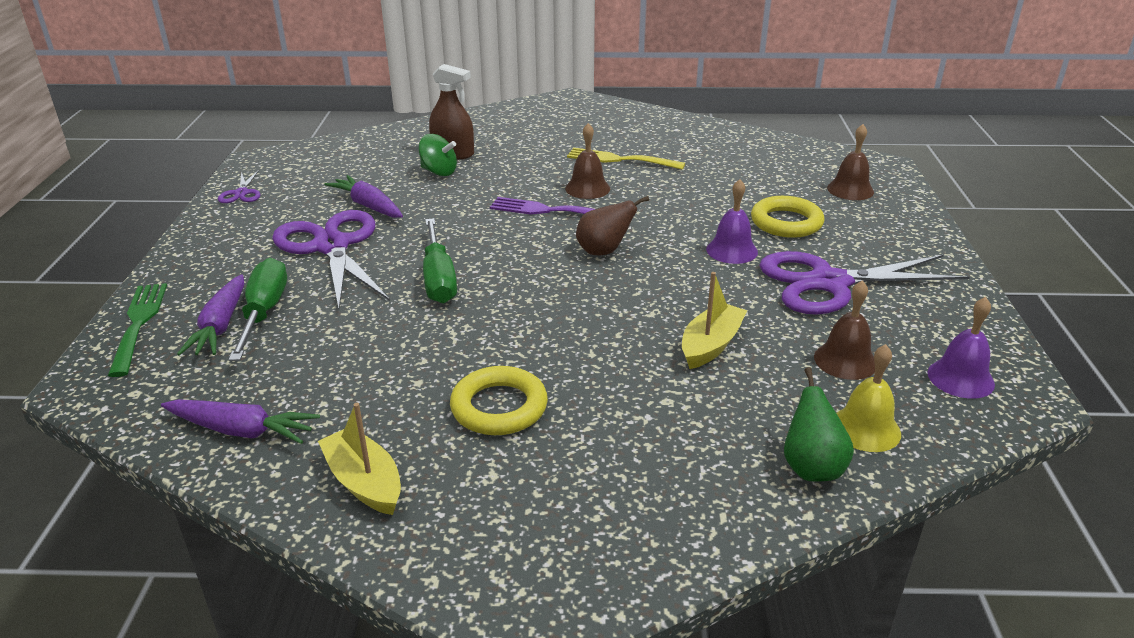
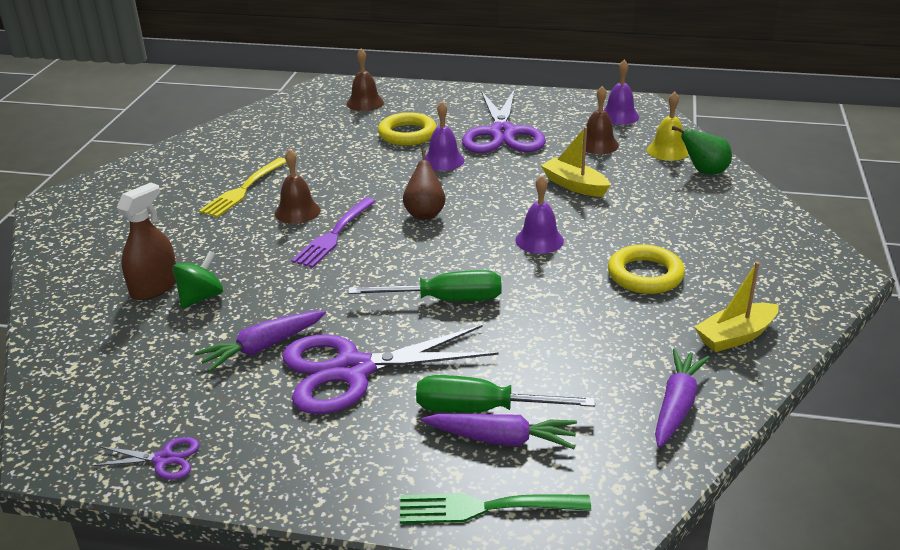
camera: 80 degrees left, 0 degrees up
none -> purple bell [516,175,564,254]

